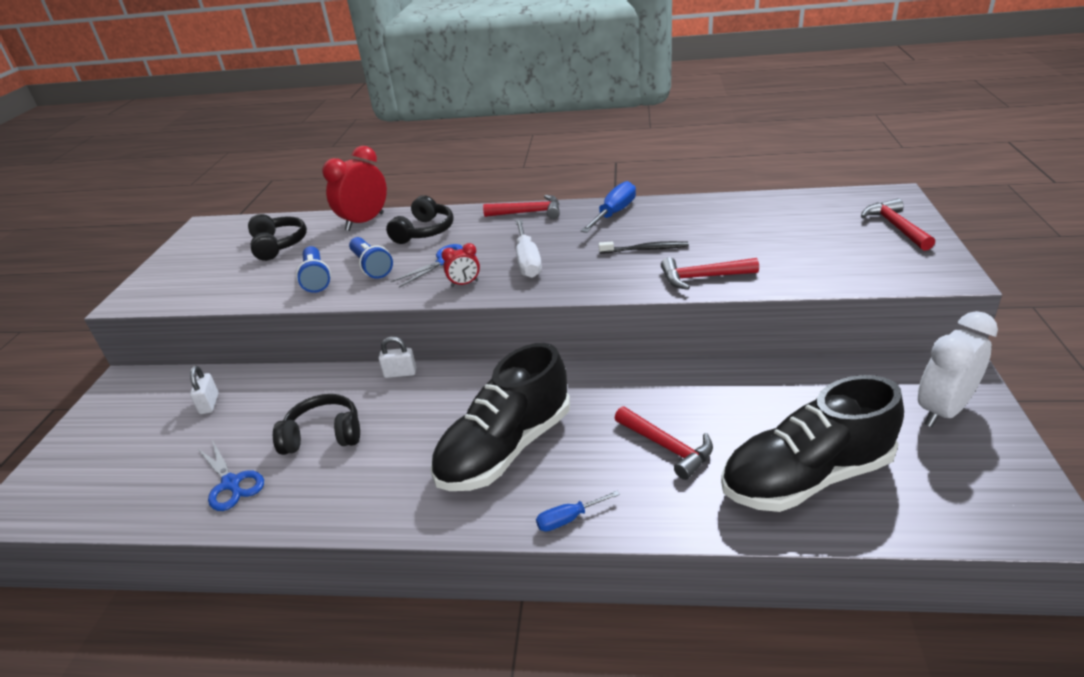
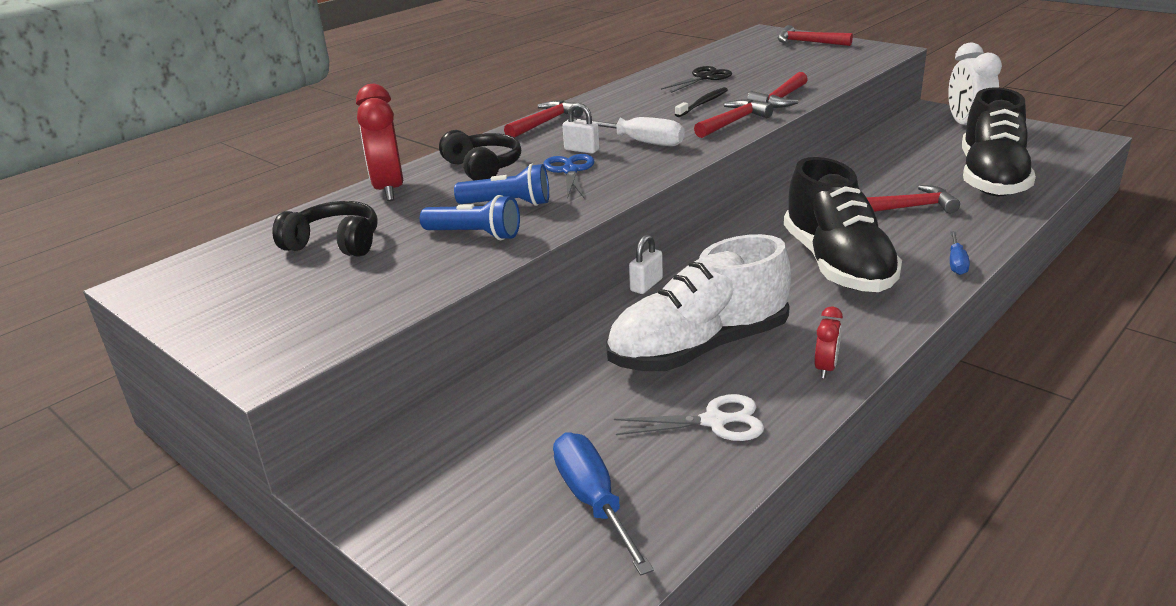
camera: 55 degrees left, 5 degrees down
white padlock [190,366,219,414] -> white padlock moved to [562,103,600,154]
blue scissors [198,440,264,511] -> white scissors [614,394,764,441]
black headphones [273,394,360,455] -> white shoe [606,234,791,371]
red clock [442,243,480,287] -> red clock moved to [815,307,843,378]
blue screwdriver [581,181,636,233] -> blue screwdriver moved to [553,432,654,575]
none -> black scissors [661,66,732,93]
none -> red hammer [694,100,773,138]

